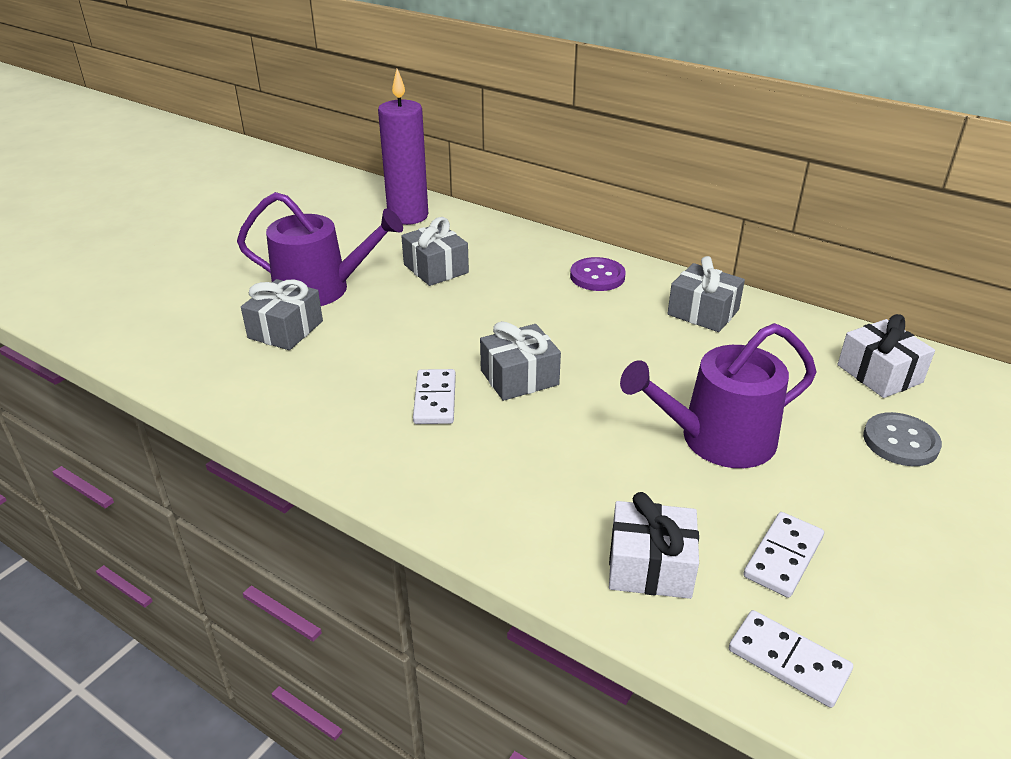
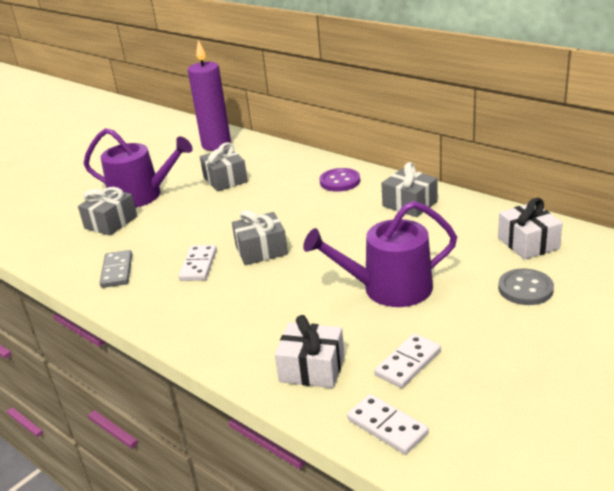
camera: 10 degrees right, 5 degrees down
none -> grey domino [100,250,132,288]

